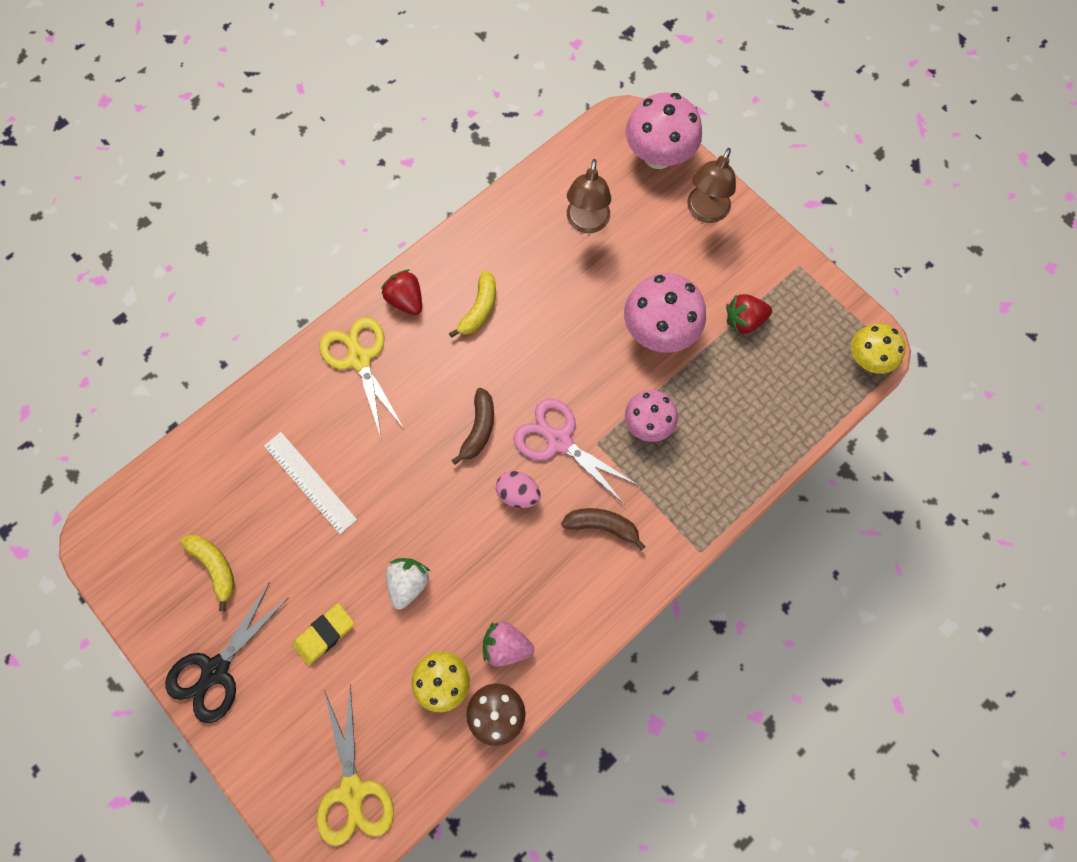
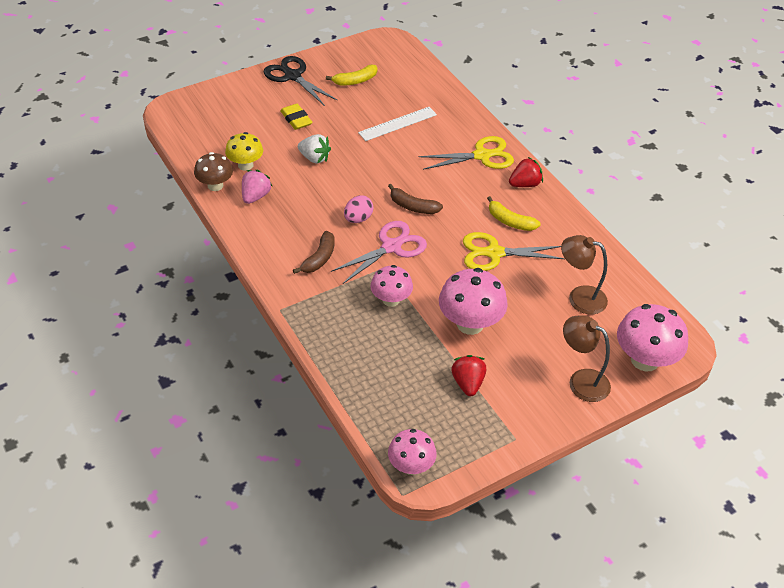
camera: 100 degrees right, 25 degrees down
yellow scissors [317,684,394,846] -> yellow scissors moved to [463,232,565,271]
yellow mushroom [851,323,906,374] -> pink mushroom [388,429,437,475]

